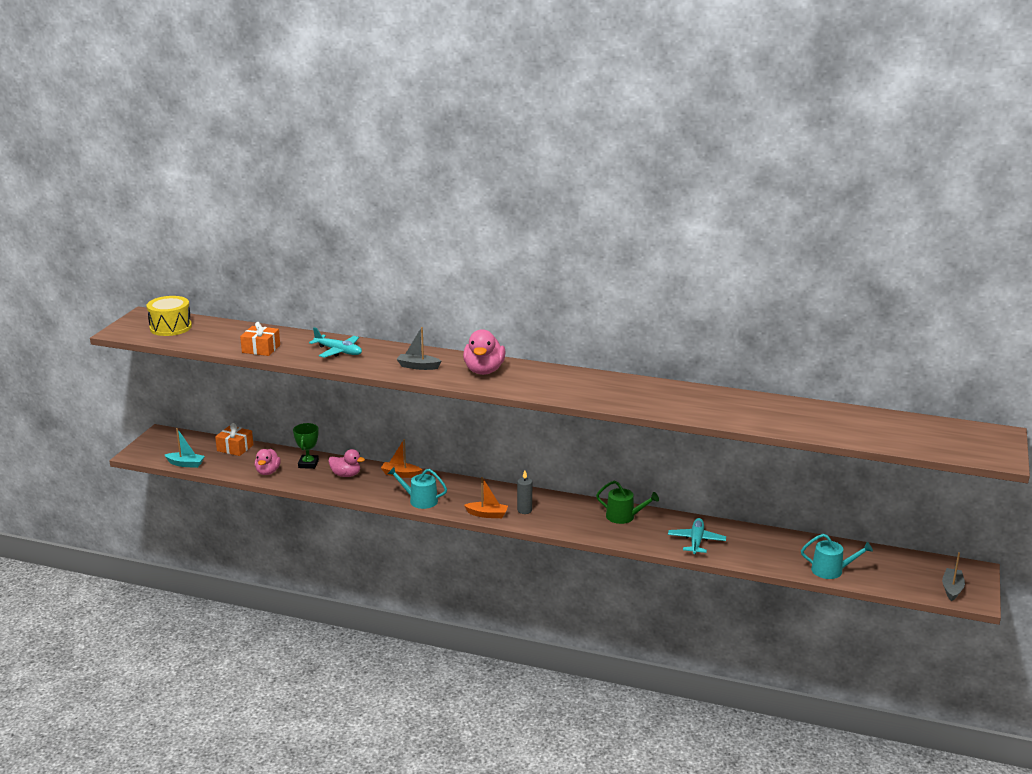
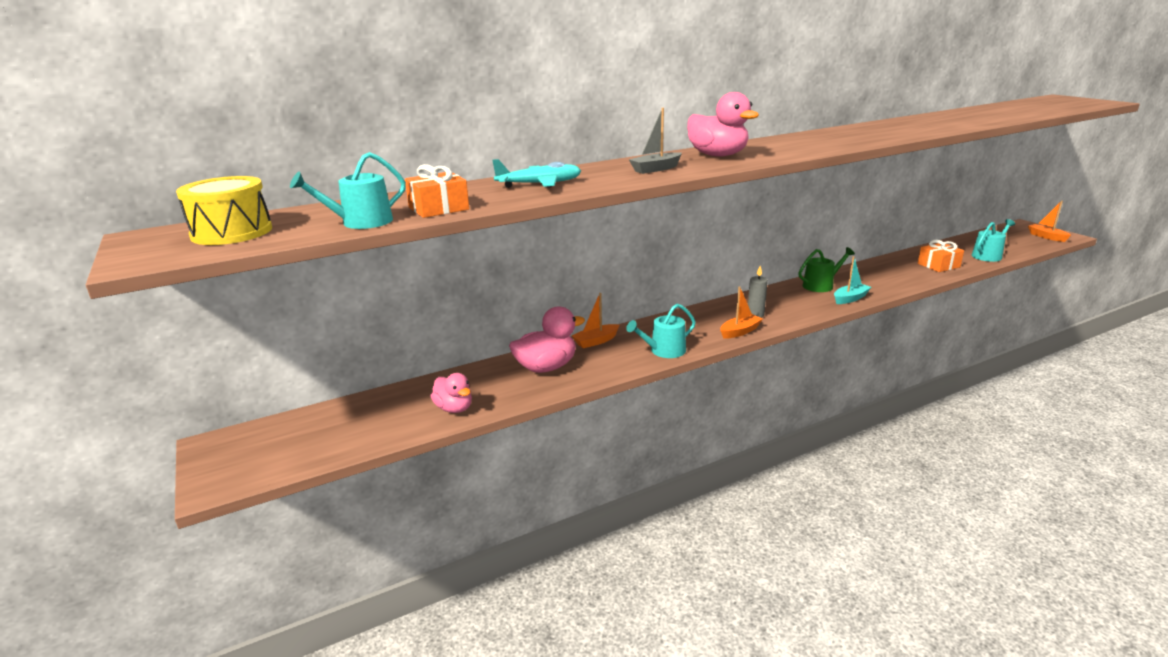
camera: 45 degrees left, 0 degrees up
turquoise boat [165,428,205,468] -> turquoise boat moved to [834,256,871,304]
orange gift [215,423,253,456] -> orange gift moved to [918,240,964,272]
green trophy [293,423,319,469] -> none
pink duck [328,449,365,477] -> pink duck [509,306,585,373], size x1.54
turquoise plane [668,518,726,554] -> none
grey boat [942,552,965,601] -> orange boat [1028,201,1071,242]
none -> turquoise watering can [290,152,406,229]

